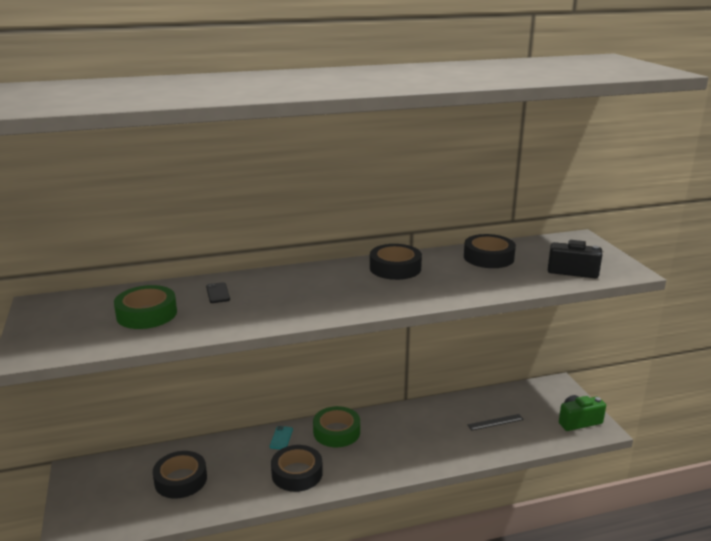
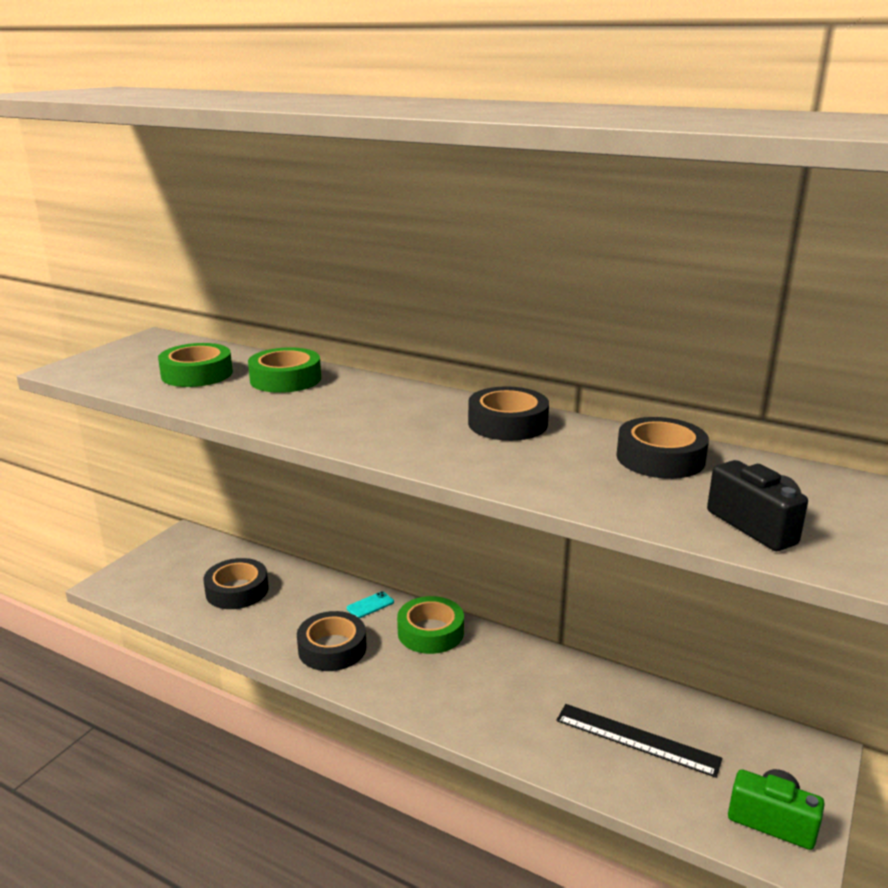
camera: 45 degrees right, 0 degrees up
black phone [206,282,230,303] -> green tape [248,347,321,393]
black ruler [467,414,524,431] -> black ruler [556,704,722,778], size x1.65

